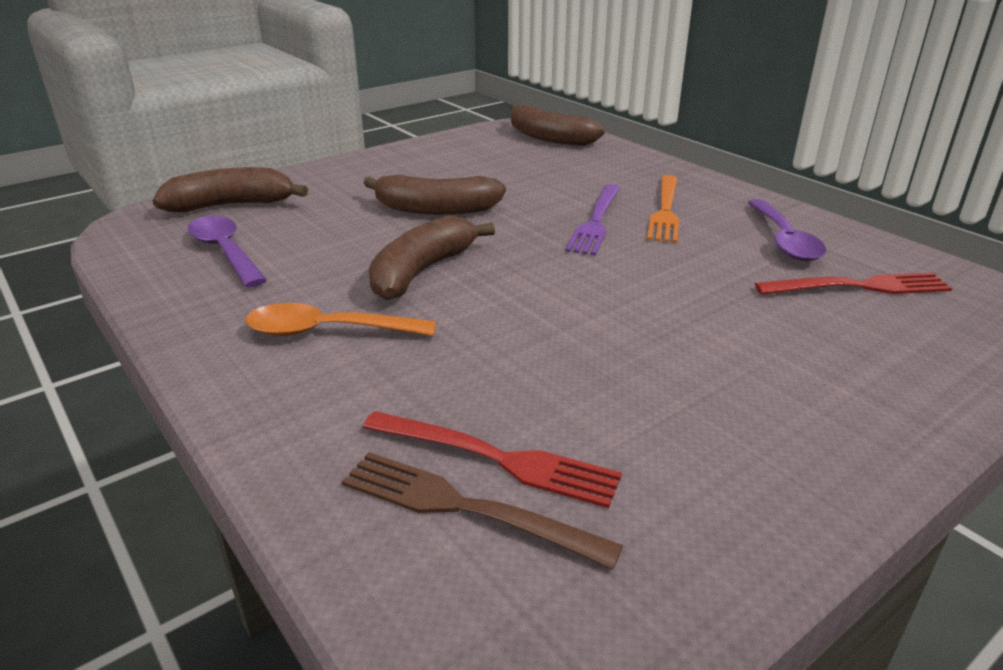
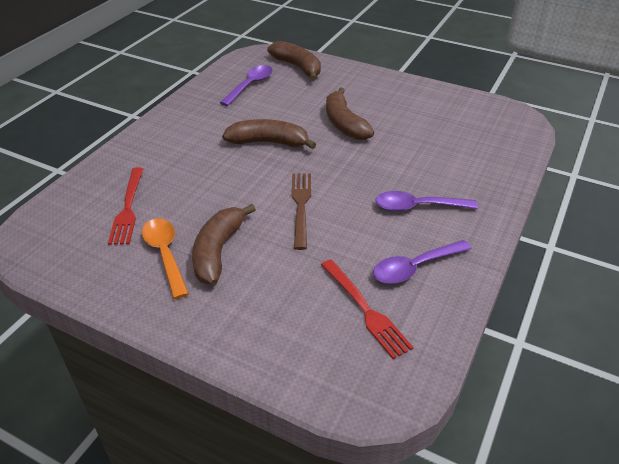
camera: 65 degrees right, 10 degrees up
orange spoon [245,303,436,336] -> orange spoon moved to [142,218,189,299]
brown fork [341,452,623,569] -> brown fork moved to [291,173,311,250]
brown banana [511,104,605,146] -> brown banana moved to [192,204,256,285]
purple fork [565,184,620,256] -> none
orange fork [647,175,679,243] -> purple spoon [375,191,478,212]

